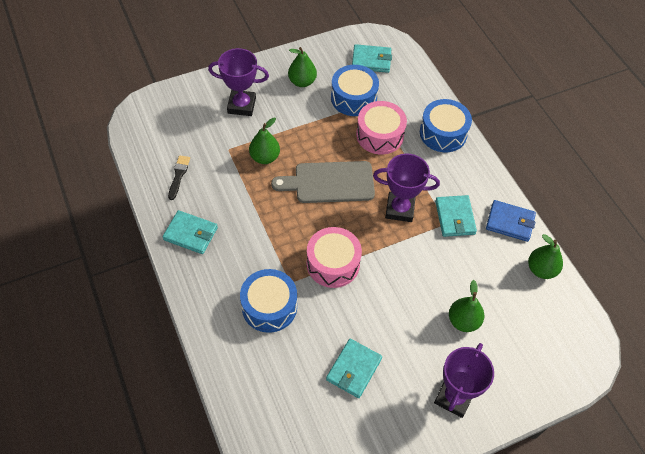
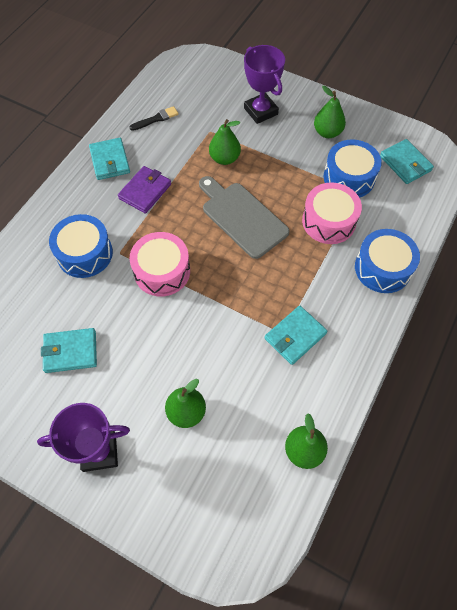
camera: 55 degrees right, 5 degrees up
purple trophy [373,154,440,222] -> none
blue wallet [486,200,536,242] -> none
none -> purple wallet [118,166,171,214]

